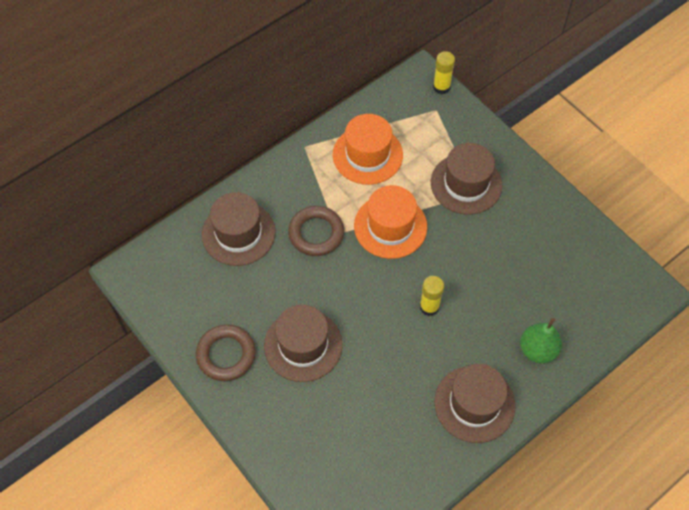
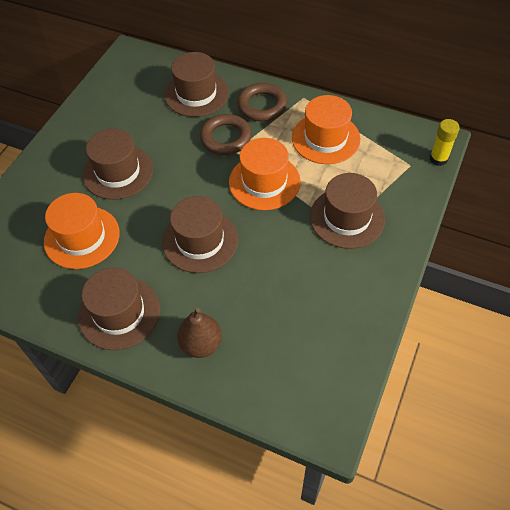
camera: 65 degrees right, 5 degrees down
brown ring [196,324,256,381] -> brown ring moved to [237,83,287,121]
yellow glue stick [420,276,444,316] -> brown hat [162,196,238,273]
green pear [520,318,562,364] -> brown pear [177,308,222,358]
none -> orange hat [44,193,120,269]

